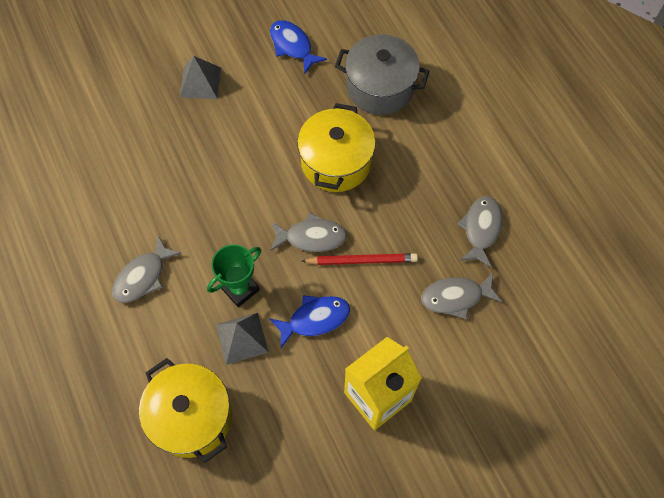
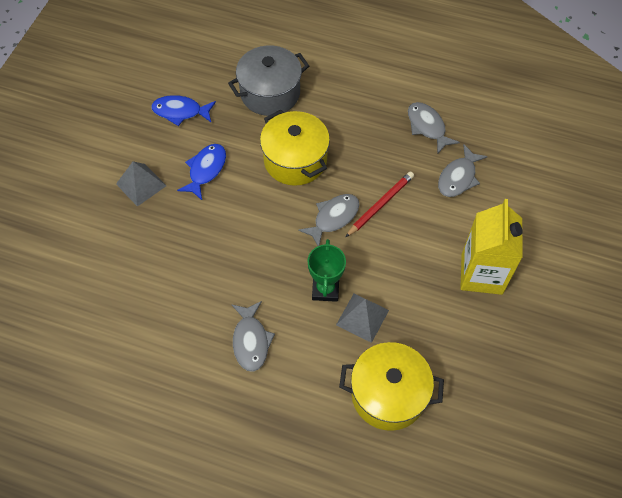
camera: 45 degrees left, 5 degrees down
blue fish [269,295,350,348] -> blue fish moved to [177,144,226,200]

